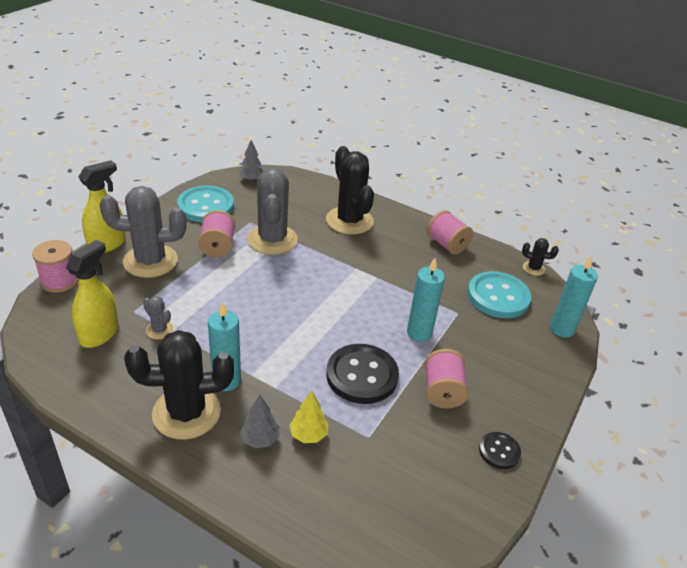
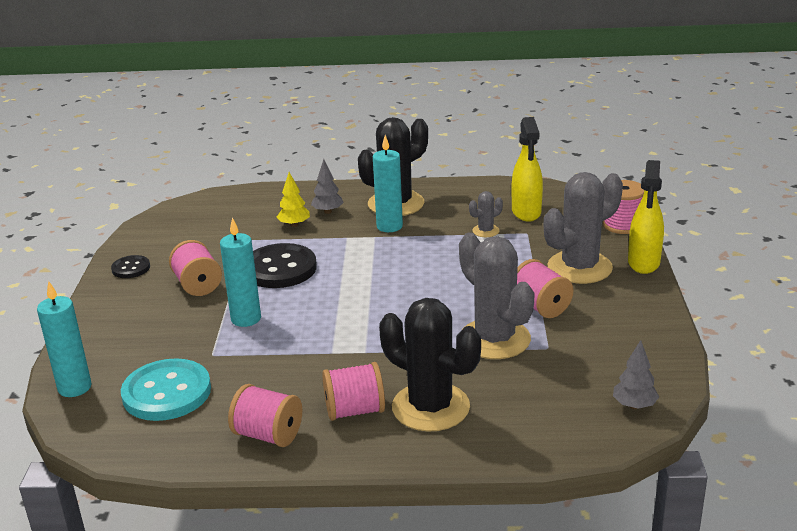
camera: 155 degrees right, 10 degrees down
grey cactus [143,296,173,339] -> grey cactus turned 45 degrees counterclockwise [469,191,503,237]
turquoise button [177,186,234,222] -> none
black cactus [522,238,559,276] -> none
none -> pink spool [322,362,385,421]

